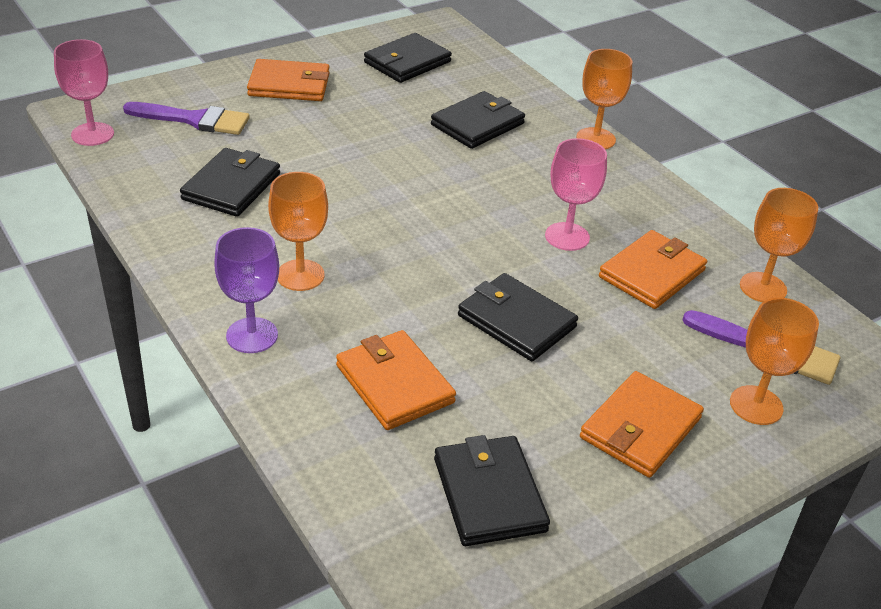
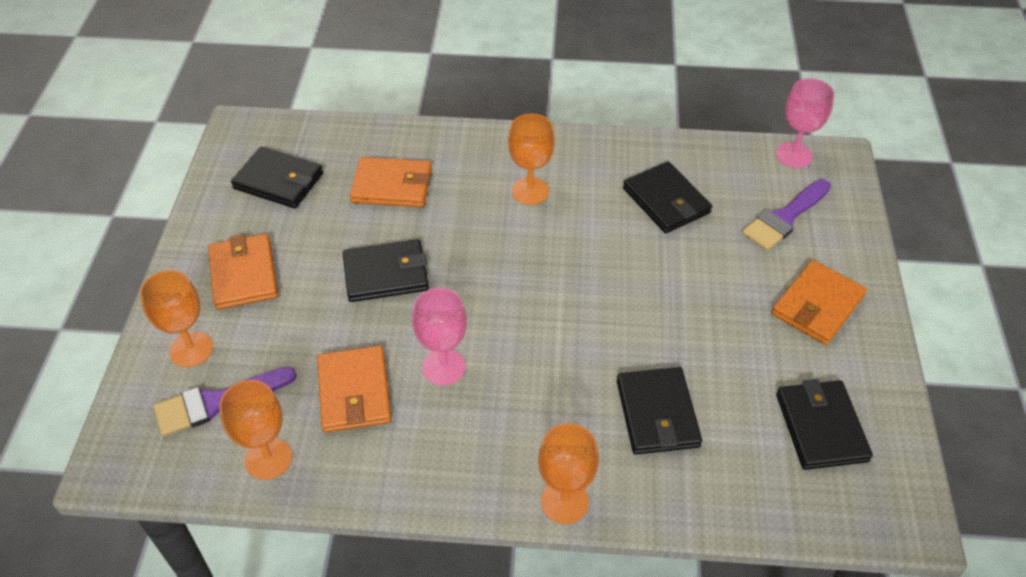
camera: 130 degrees right, 10 degrees up
purple goblet [214,227,279,353] -> none

